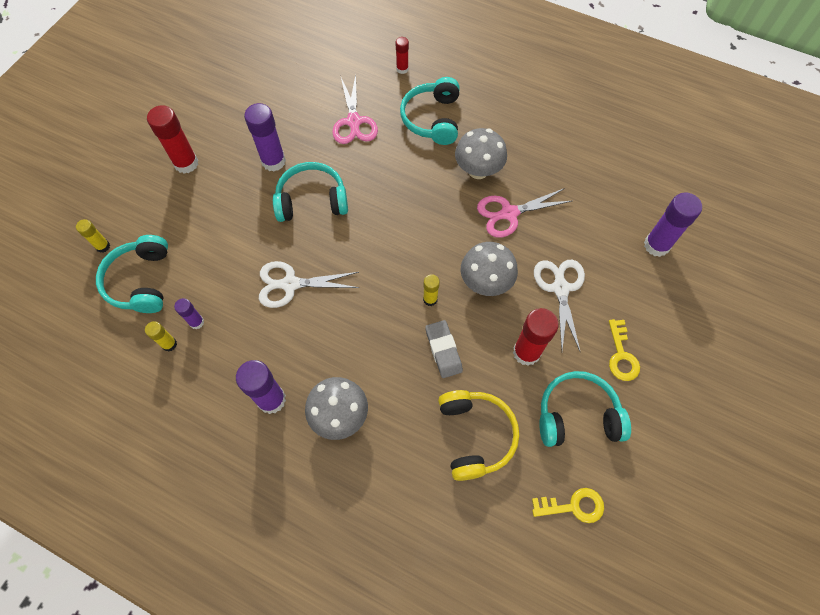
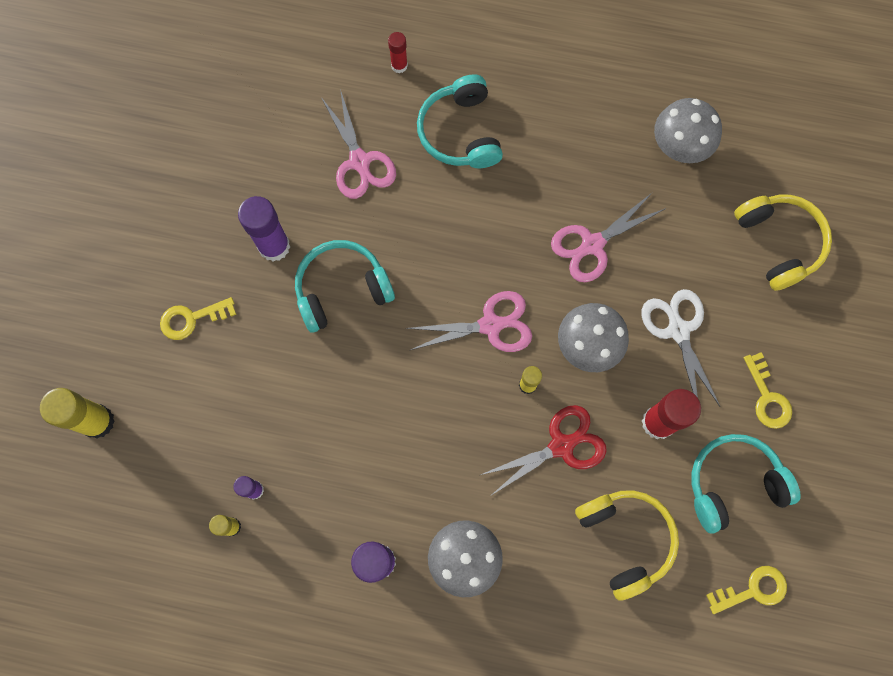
camera: 15 degrees left, 10 degrees up
yellow glue stick [76,219,110,253] -> yellow glue stick [40,388,115,438], size x1.84
turquoise headphones [96,235,168,313] -> none
red glue stick [147,105,198,174] -> none
white scissors [259,261,359,308] -> none
grey eraser [425,320,463,378] -> red scissors [481,405,607,495]
grey mushroom [455,128,507,179] -> grey mushroom moved to [654,98,722,163]
purple glue stick [644,193,702,257] -> yellow headphones [734,195,832,291]
none -> yellow key [160,297,237,340]
none -> pink scissors [405,291,532,352]

